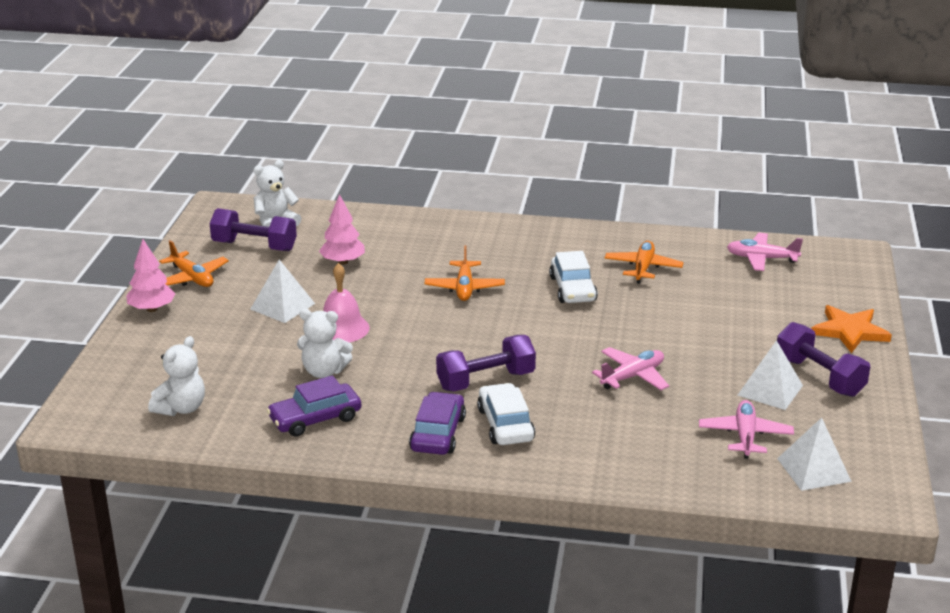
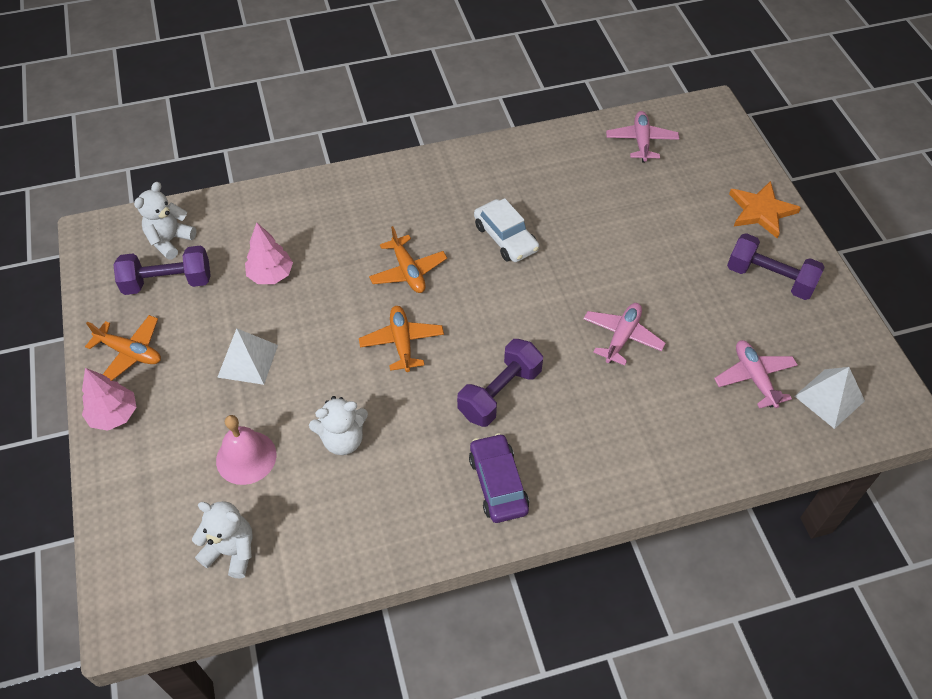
camera: 25 degrees left, 25 degrees up
white teddy bear [148,336,205,416] -> white teddy bear turned 75 degrees counterclockwise [192,501,253,578]
purple car [267,375,361,437] -> none
pink bell [323,263,370,342] -> pink bell moved to [216,415,277,485]
white car [477,383,535,445] -> none
orange plane [605,241,684,284] -> orange plane moved to [359,306,444,372]
pink plane [727,233,803,271] -> pink plane turned 105 degrees clockwise [606,111,679,163]
white pyramid [738,340,803,410] -> none

